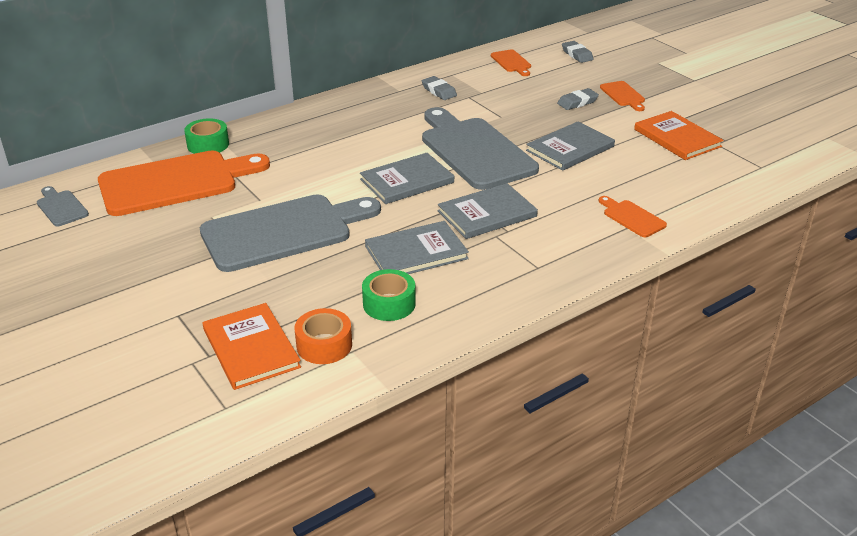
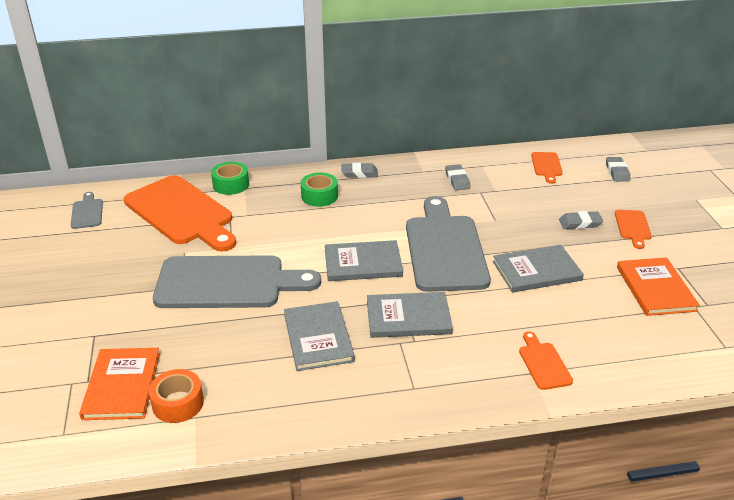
camera: 25 degrees right, 0 degrees up
orange cutting board [98,150,270,216] -> orange cutting board turned 45 degrees clockwise [124,175,236,252]
green tape [362,269,416,321] -> green tape moved to [301,172,338,207]
grey book [365,221,469,274] -> grey book turned 75 degrees clockwise [284,301,355,371]
none -> grey eraser [342,163,378,178]

